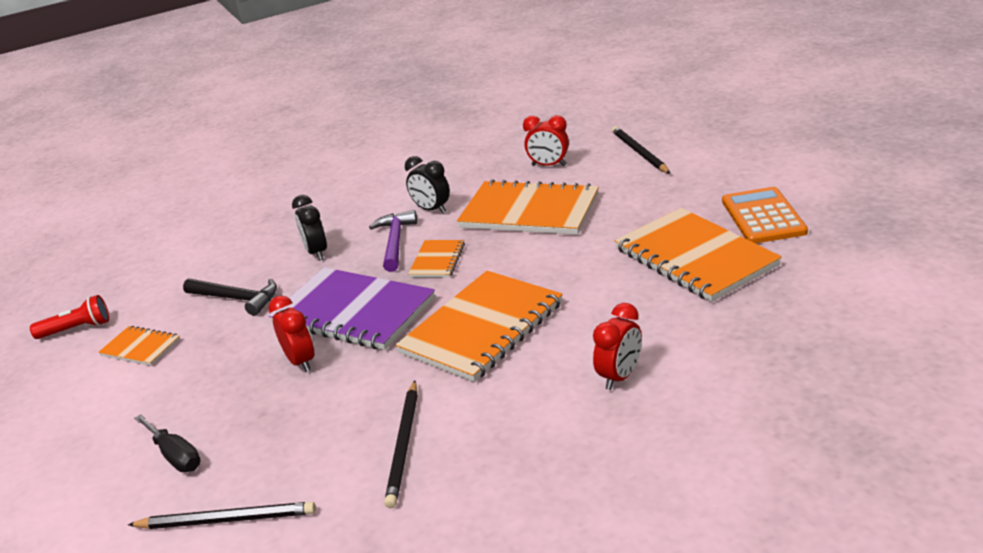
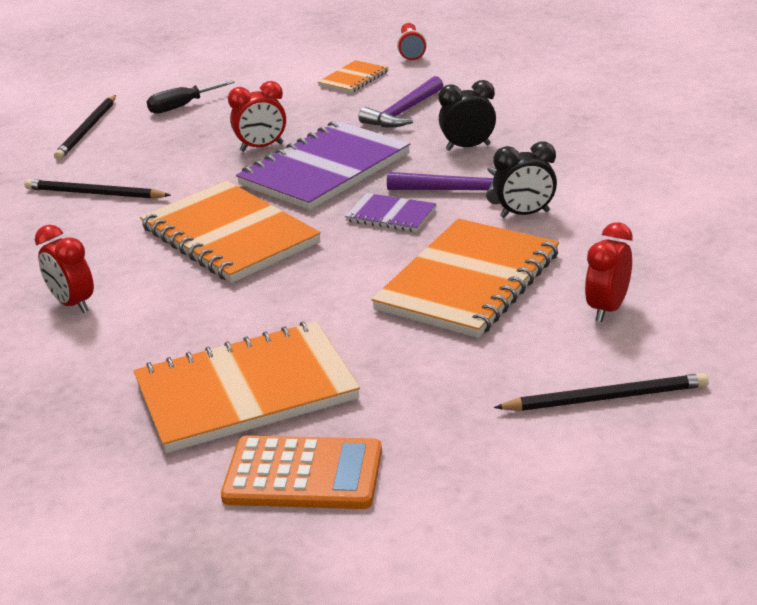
camera: 100 degrees right, 0 degrees up
black hammer [183,279,277,316] -> purple hammer [359,76,443,128]
black clock [405,156,450,214] -> black clock turned 150 degrees counterclockwise [493,142,557,218]
orange notebook [408,240,465,278] -> purple notebook [345,193,436,232]

